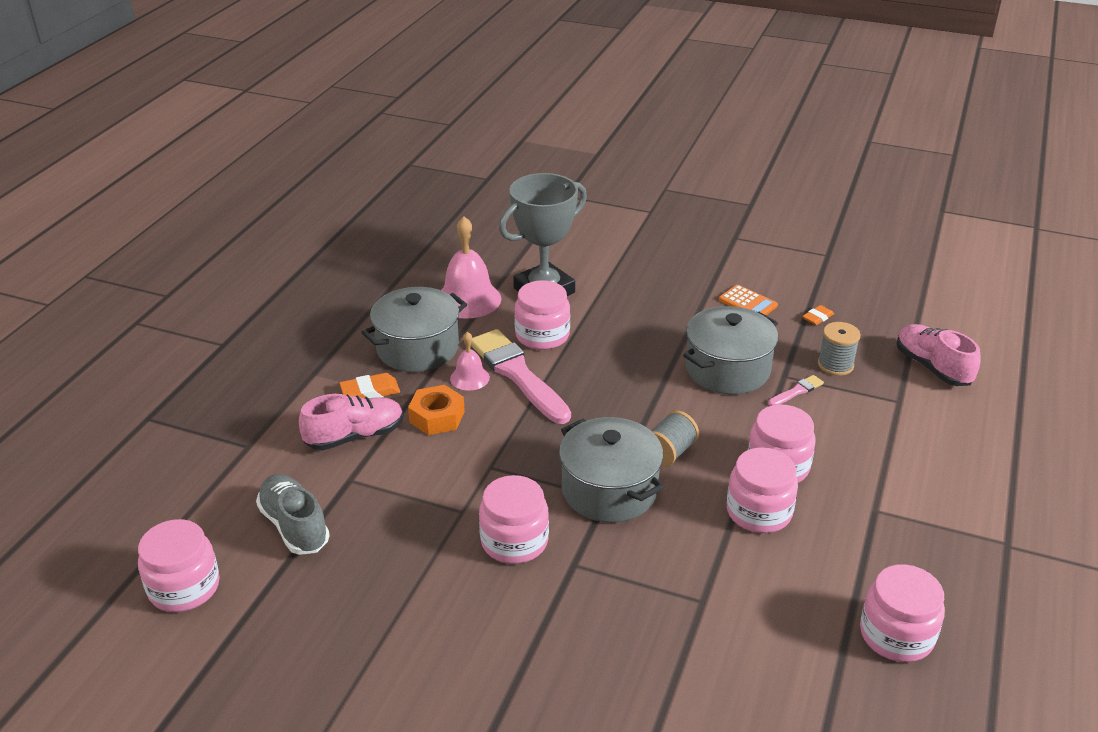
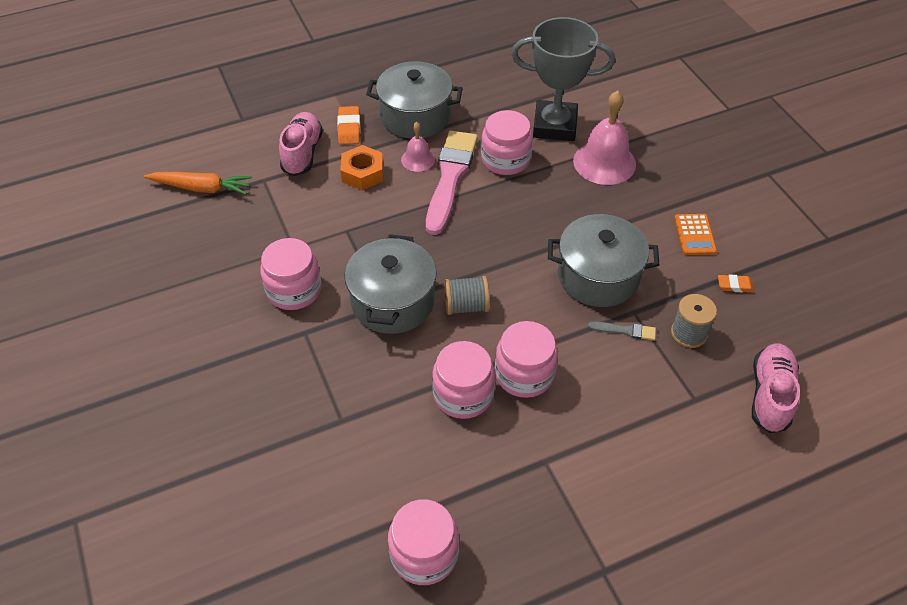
camera: 45 degrees right, 15 degrees up
pink jar [138,519,220,612] -> none
grey shoe [256,474,330,555] -> orange carrot [144,172,252,195]
pink shoe [299,394,404,451] -> pink shoe turned 105 degrees counterclockwise [279,112,323,176]
orange eraser [339,373,400,399] -> orange eraser turned 60 degrees clockwise [337,106,360,145]
pink bell [441,216,501,319] -> pink bell moved to [573,91,636,185]
pink brush [768,375,824,406] -> grey brush [588,321,656,340]

